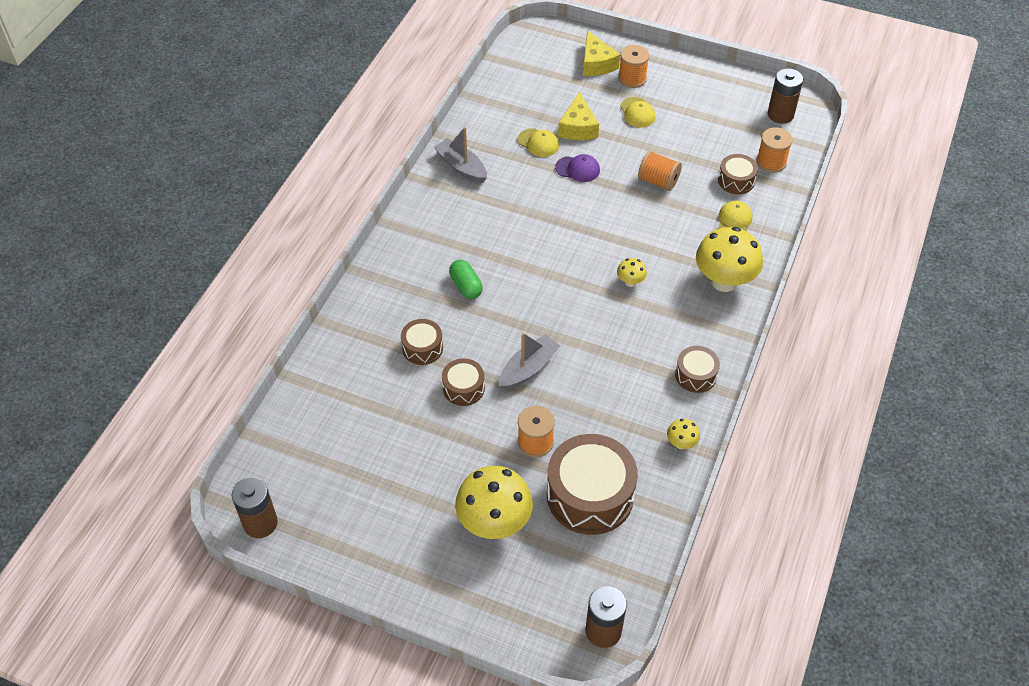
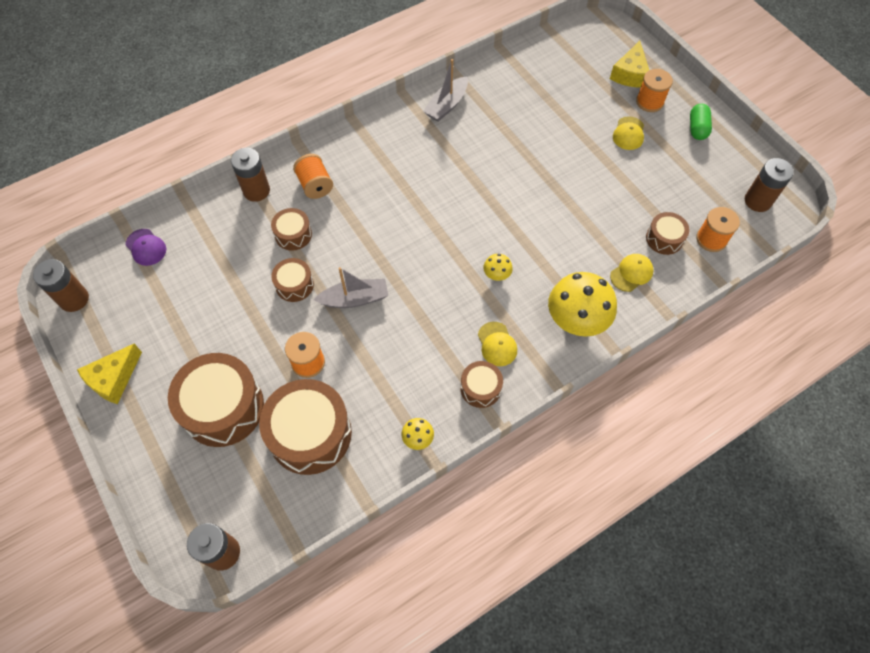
camera: 35 degrees right, 10 degrees up
grey boat [434,127,487,183] -> grey boat turned 135 degrees counterclockwise [423,59,468,122]
green capsule [449,260,483,299] -> green capsule moved to [690,104,712,140]
yellow mushroom [455,466,533,539] -> brown drum [168,353,264,447]
yellow cap [518,128,559,157] -> yellow cap moved to [478,322,517,366]
purple cap [555,154,600,182] -> purple cap moved to [126,229,166,266]
yellow cheese [558,92,599,140] -> yellow cheese moved to [77,344,142,404]
orange spool [638,151,682,191] -> orange spool moved to [293,154,333,199]
none -> brown battery [231,148,270,202]

